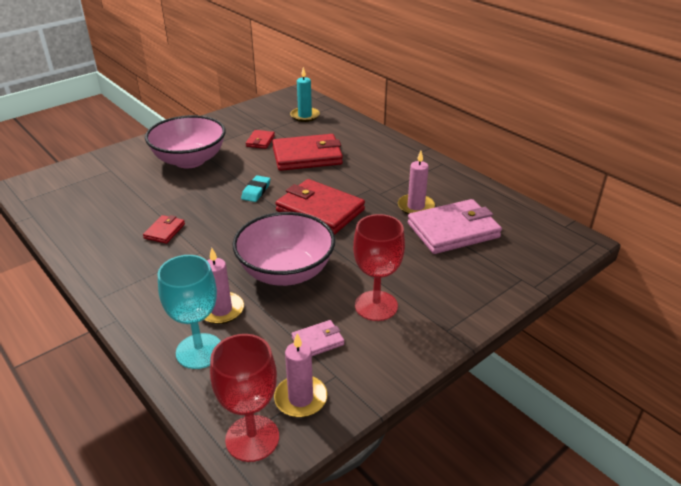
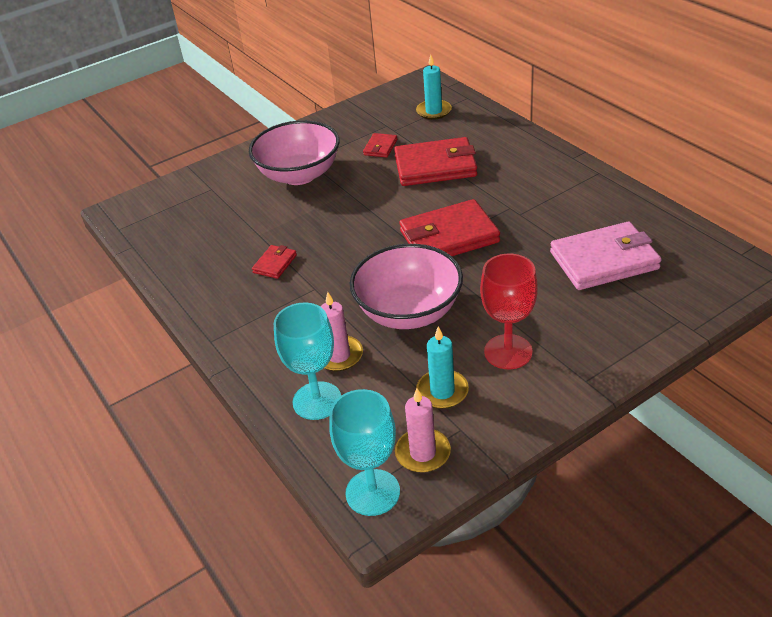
camera: 10 degrees right, 5 degrees up
red goblet [210,334,279,462] -> turquoise goblet [329,389,400,516]
turquoise eraser [241,175,270,202] -> none
red wallet [275,179,365,235] -> red wallet turned 60 degrees counterclockwise [399,199,500,256]
pink wallet [292,320,344,356] -> turquoise candle [416,326,469,409]
pink candle [398,151,435,214] -> none

